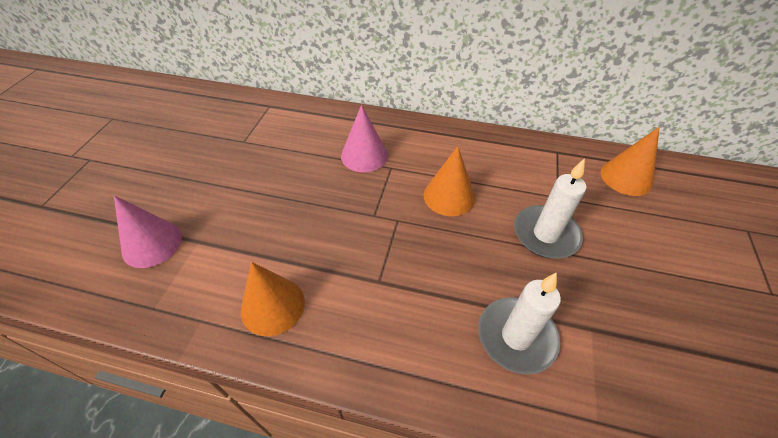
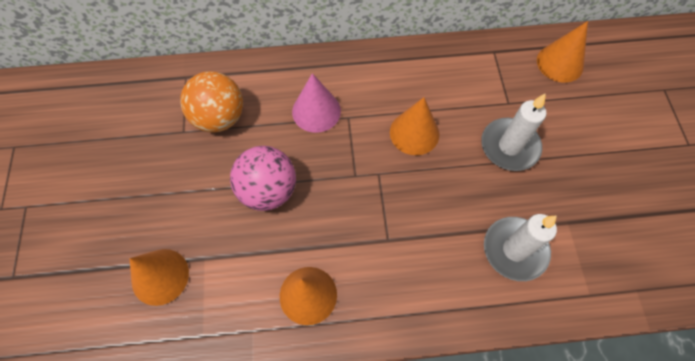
camera: 20 degrees left, 15 degrees up
pink cone [114,195,182,268] -> orange cone [129,249,189,306]
none -> orange ball [180,71,243,133]
none -> pink ball [230,146,296,211]

